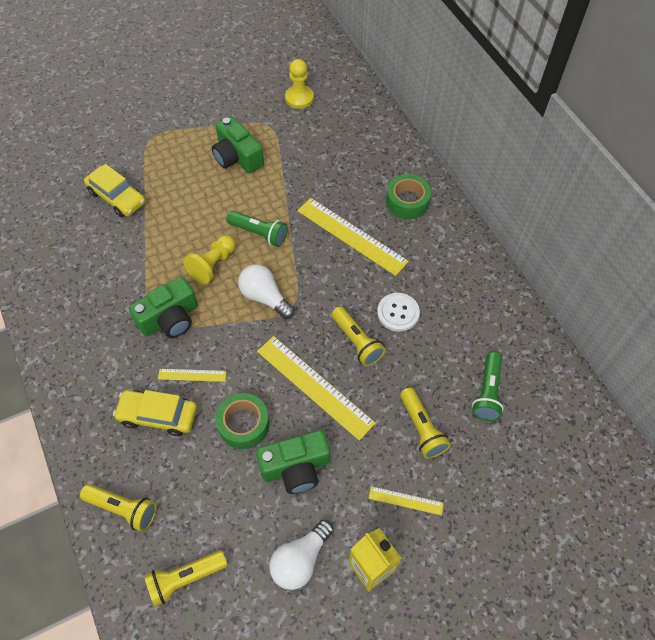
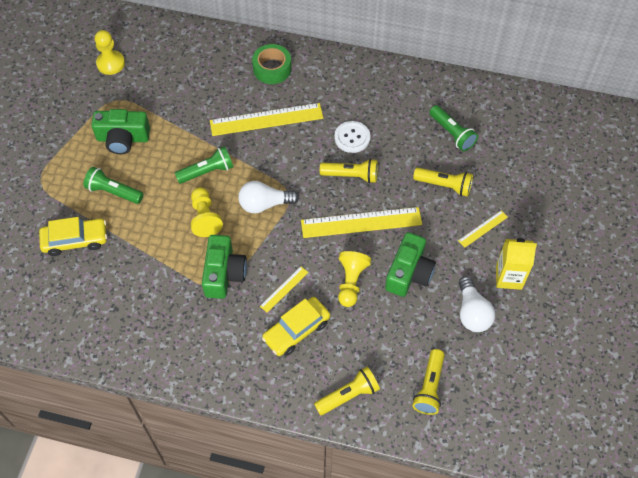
camera: 50 degrees left, 0 degrees up
green tape [216,393,269,449] -> yellow pawn [338,251,371,307]
none -> green flashlight [83,167,144,204]

